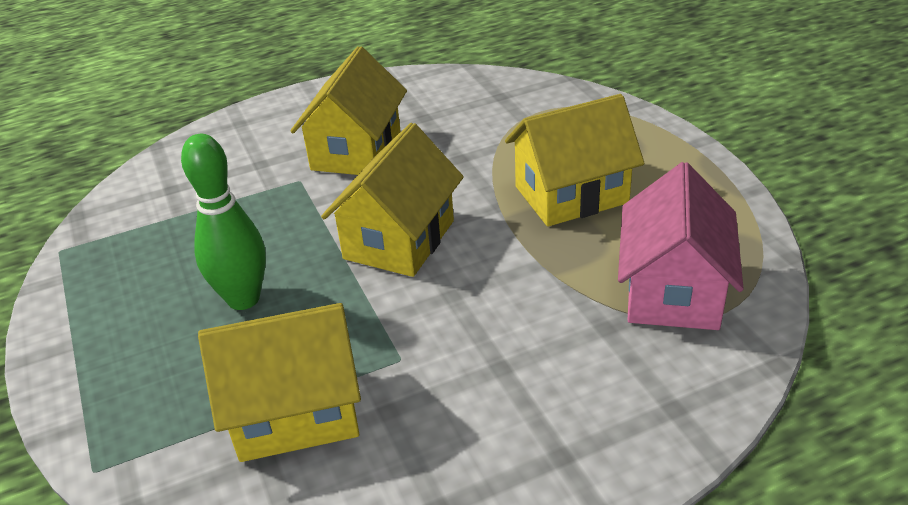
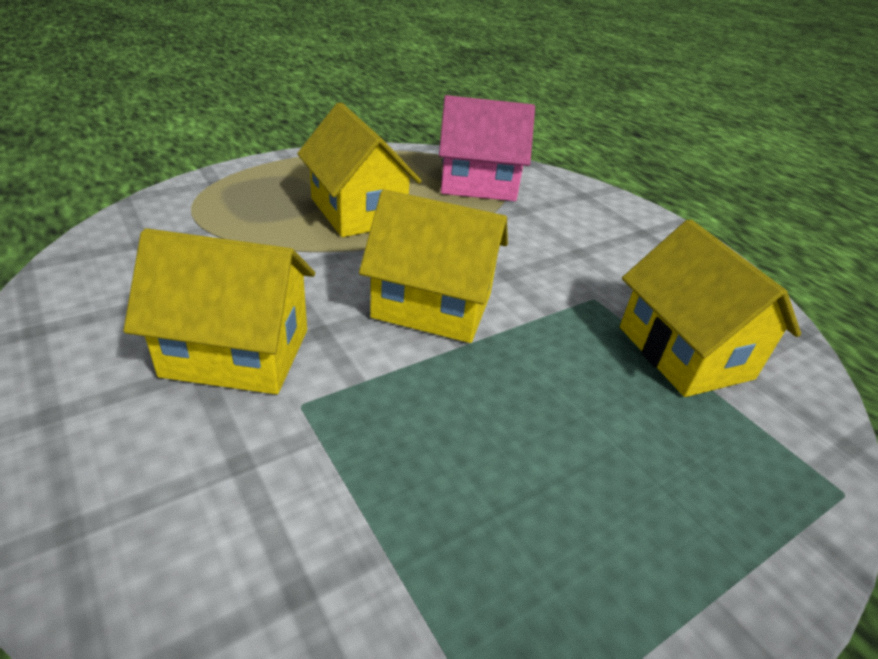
camera: 105 degrees left, 0 degrees up
green bowling pin [181,134,266,310] -> none

